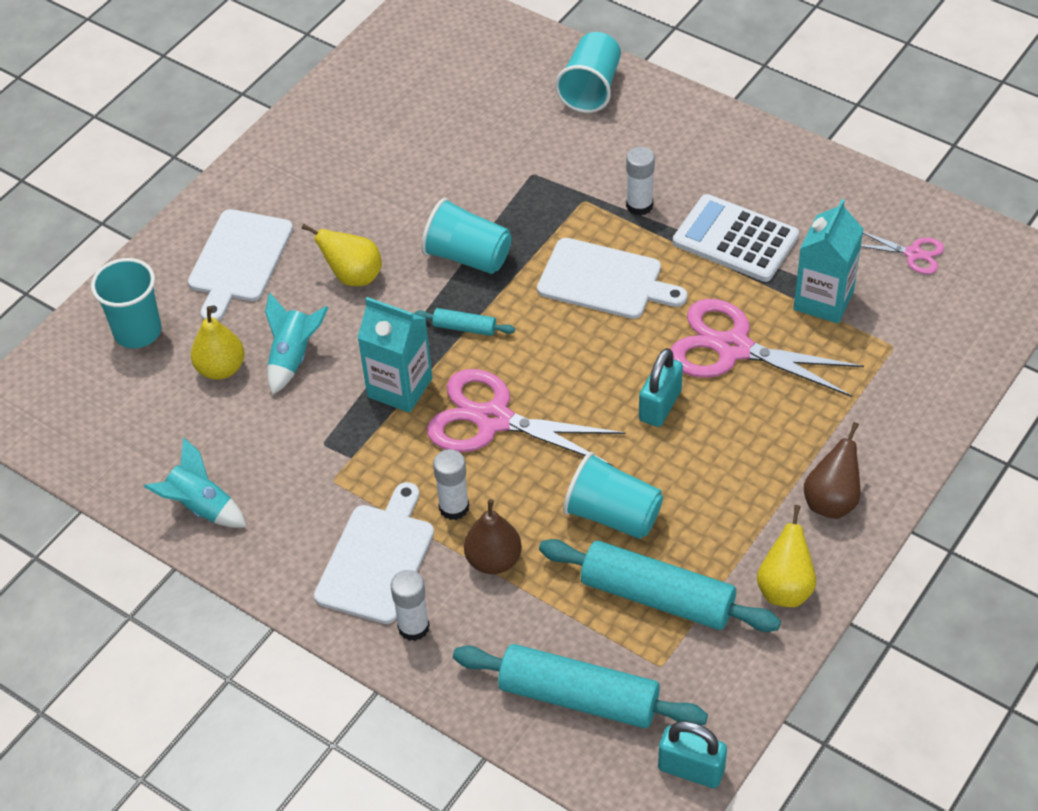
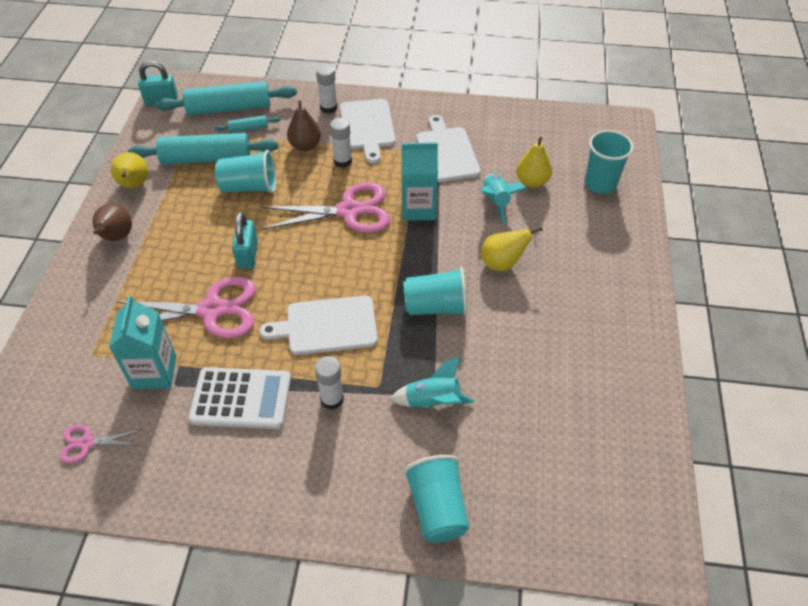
camera: 150 degrees right, 0 degrees up
turquoise rocket [144,437,247,528] -> turquoise rocket moved to [390,356,474,409]
white cutting board [188,209,293,321] -> white cutting board moved to [416,115,480,182]
turquoise rolling pin [414,308,515,336] -> turquoise rolling pin moved to [215,115,280,133]

